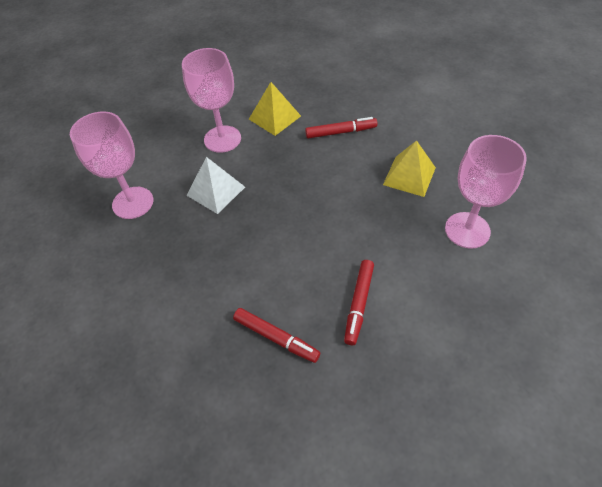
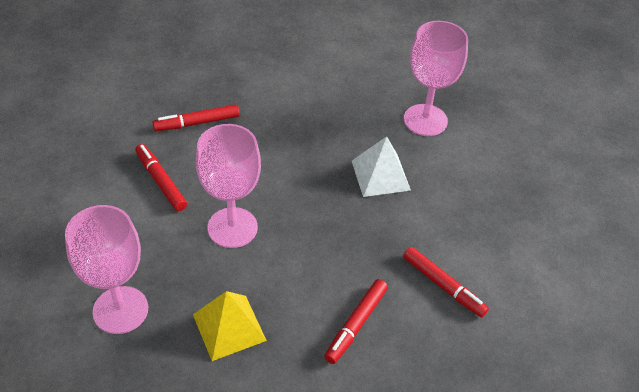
camera: 125 degrees right, 5 degrees down
pink goblet [182,48,241,153] -> pink goblet moved to [196,124,261,248]
yellow pyramid [249,82,301,136] -> red marker [403,247,489,318]

